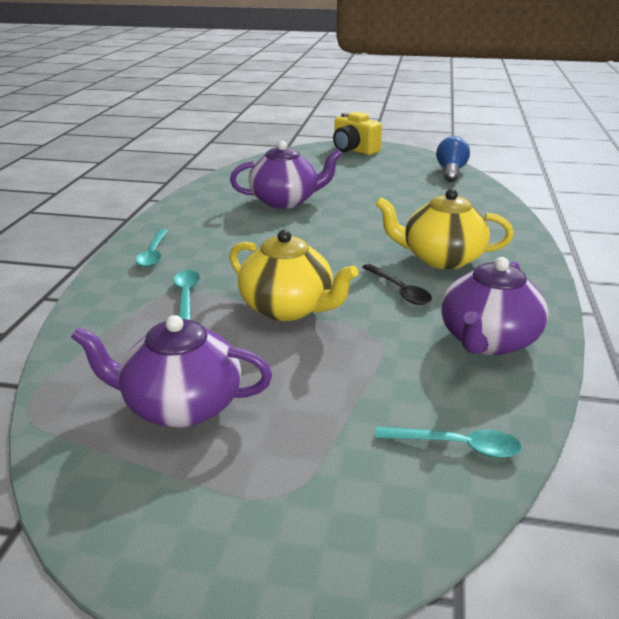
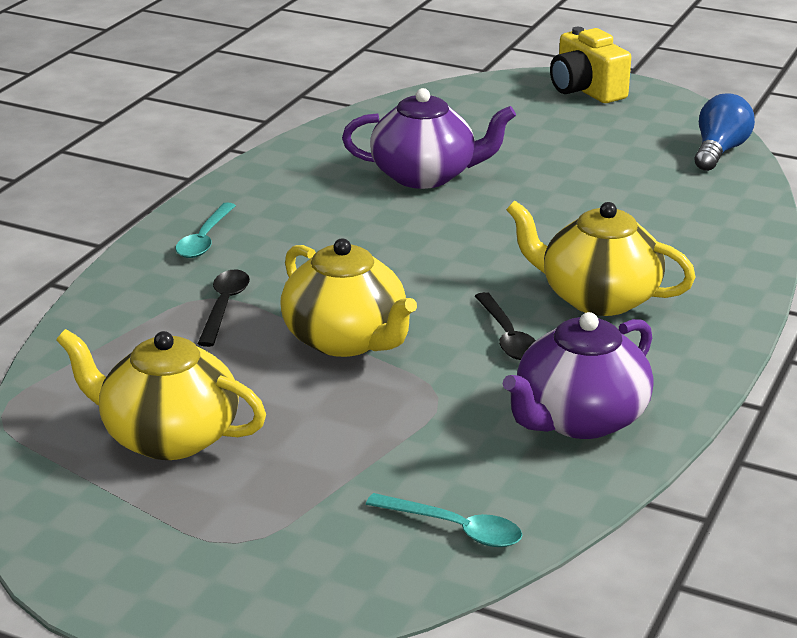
camera: 15 degrees right, 0 degrees up
purple teapot [71,315,272,428] -> yellow teapot [56,329,266,460]
turquoise spoon [173,270,200,320] -> black spoon [198,270,250,347]

